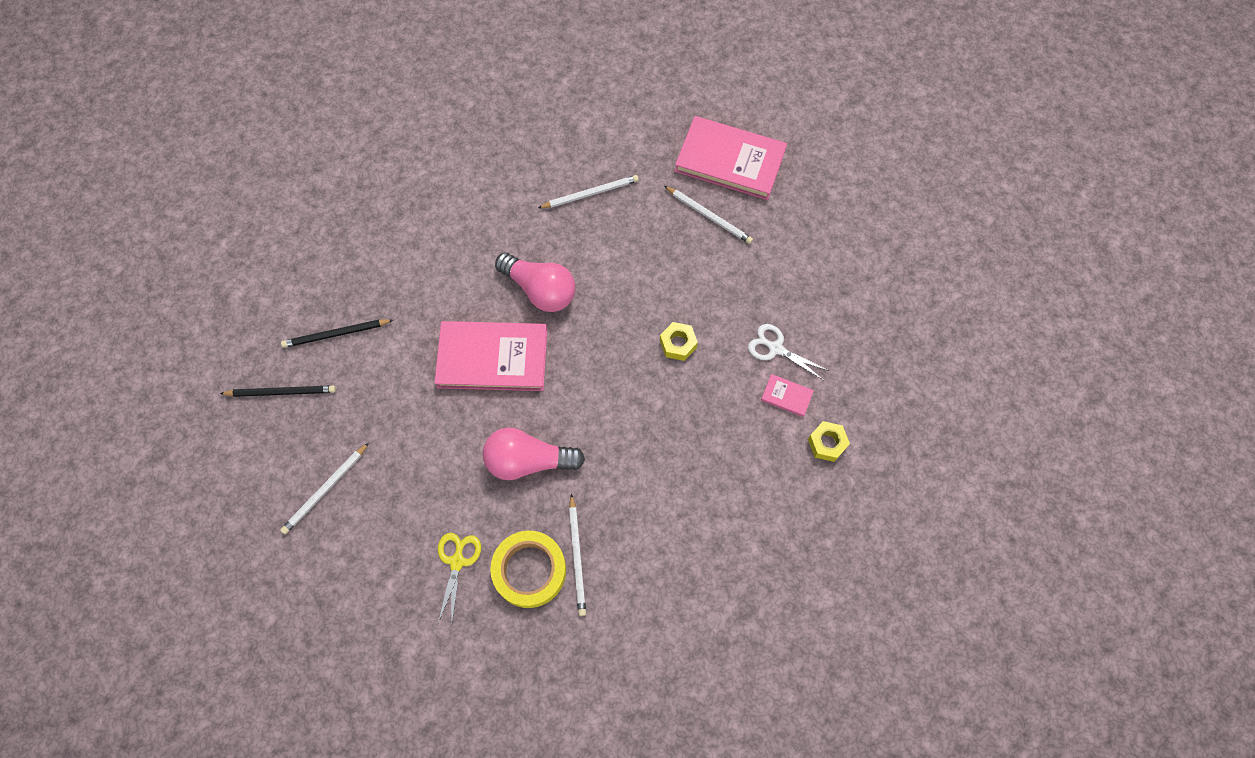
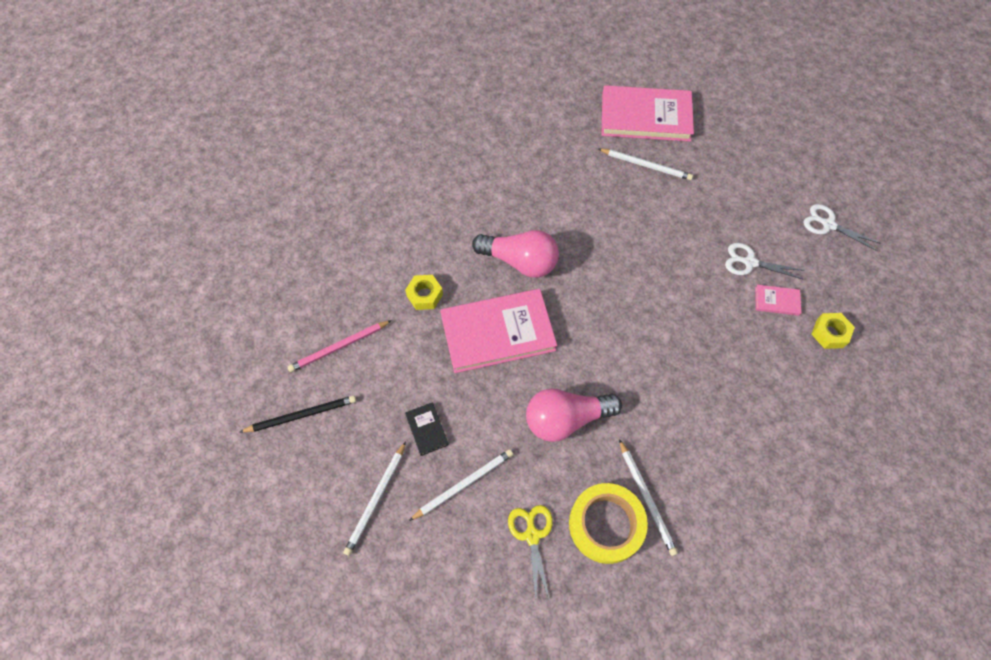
camera: 15 degrees left, 5 degrees down
black pencil [281,319,393,348] -> pink pencil [288,320,392,372]
white pencil [538,175,639,208] -> white pencil moved to [409,449,513,521]
yellow nut [660,322,698,361] -> yellow nut moved to [405,275,443,310]
none -> black book [405,402,449,456]
none -> white scissors [804,204,881,251]

